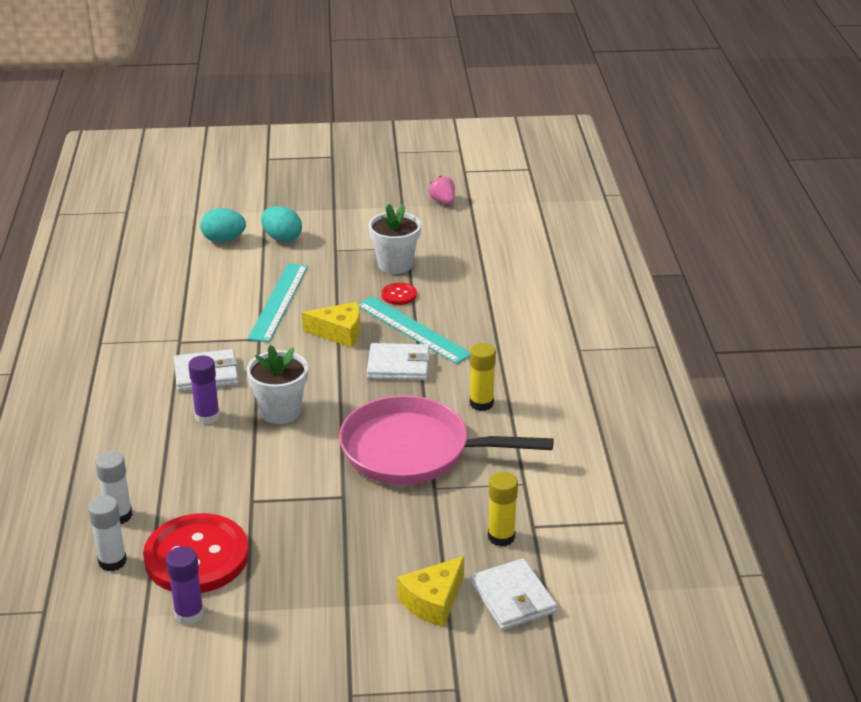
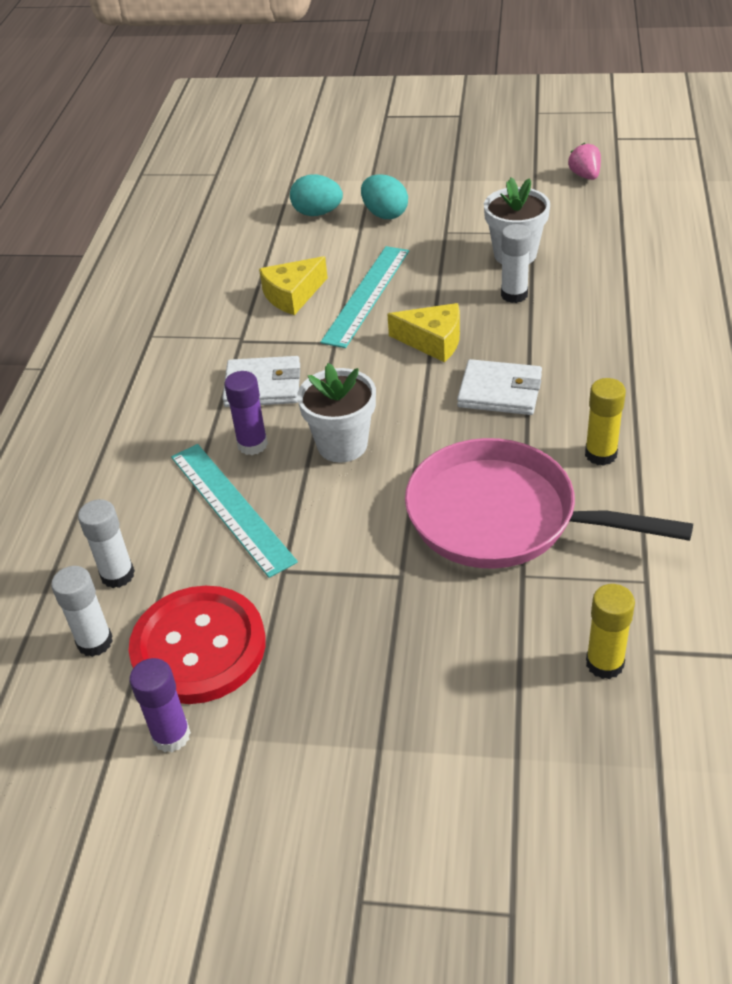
camera: 15 degrees right, 10 degrees up
turquoise ruler [358,296,470,364] -> turquoise ruler moved to [171,444,298,578]
red button [382,282,417,305] -> white glue stick [501,224,531,303]
yellow cheese [397,556,464,627] -> yellow cheese moved to [259,256,328,315]
white wallet [471,558,557,630] -> none

